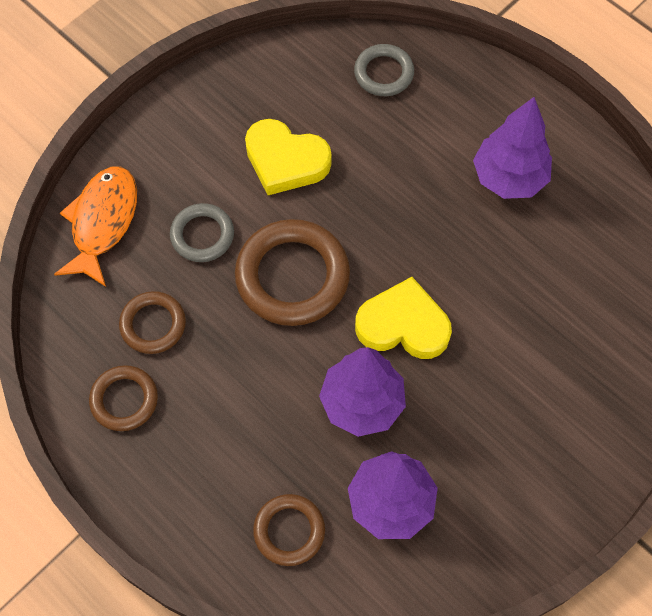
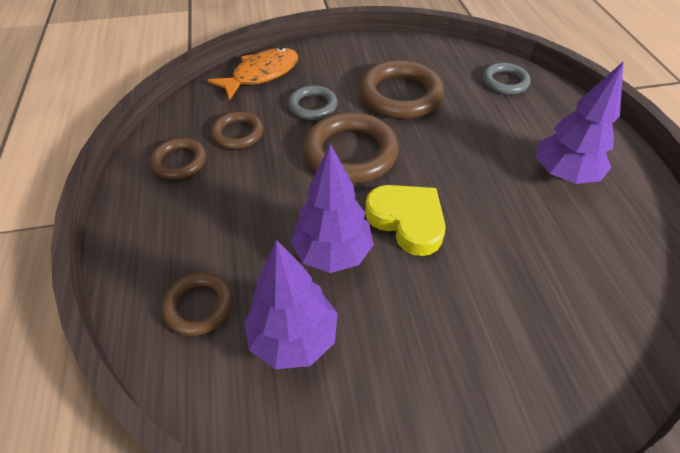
camera: 35 degrees right, 15 degrees down
yellow heart [245,119,332,195] -> brown ring [359,60,444,119]

